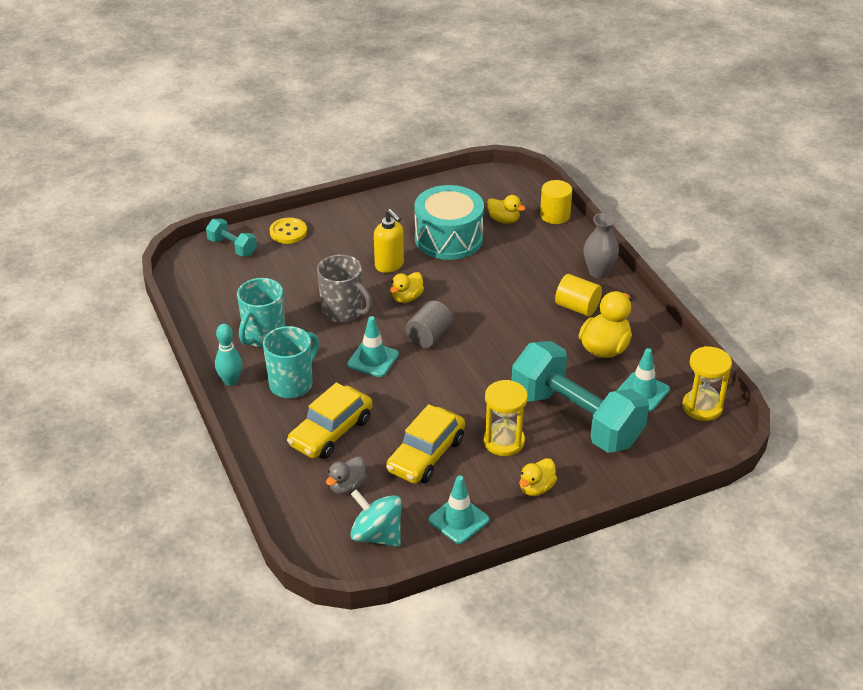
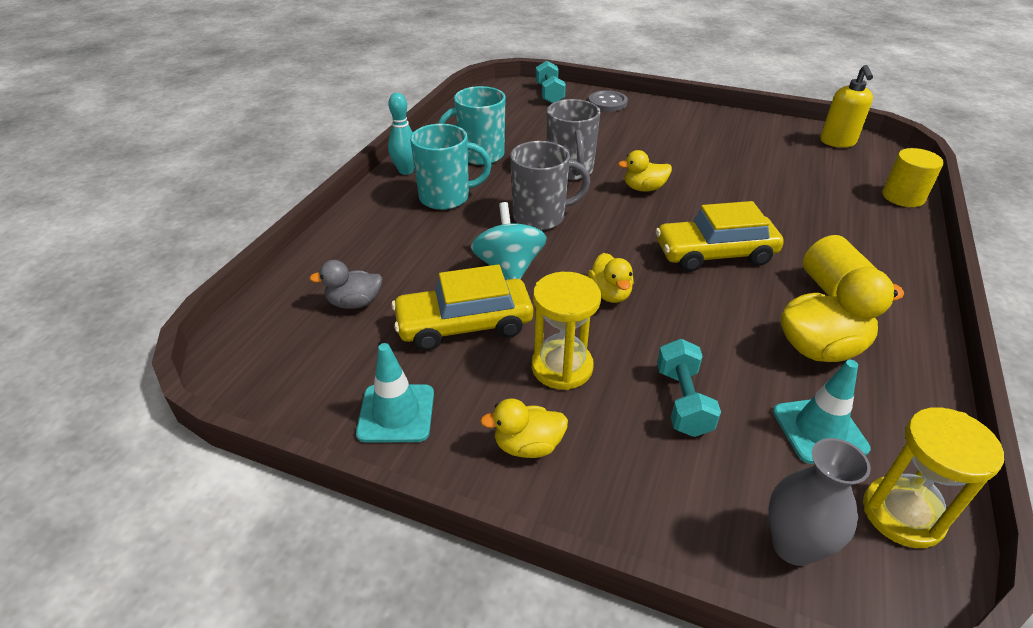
camera: 45 degrees right, 0 degrees up
yellow button [270,217,307,244] -> grey button [588,90,628,112]
yellow car [287,382,373,459] -> yellow car moved to [655,201,784,272]
turquoise traffic cone [347,316,399,377] -> grey mug [510,141,590,230]
turquoise spinning top [350,489,402,547] -> turquoise spinning top moved to [471,202,547,280]
yellow soap dispenser [374,209,404,273] -> yellow soap dispenser moved to [820,65,873,148]
grey cylinder [406,301,453,348] -> none
turquoise drum [415,185,484,260] -> none
yellow duck [487,195,526,224] -> yellow duck moved to [588,253,634,303]
turquoise dumbbell [511,341,649,453] -> turquoise dumbbell [657,339,721,437], size x0.44
grey vase [583,213,619,278] -> grey vase moved to [768,438,871,566]

